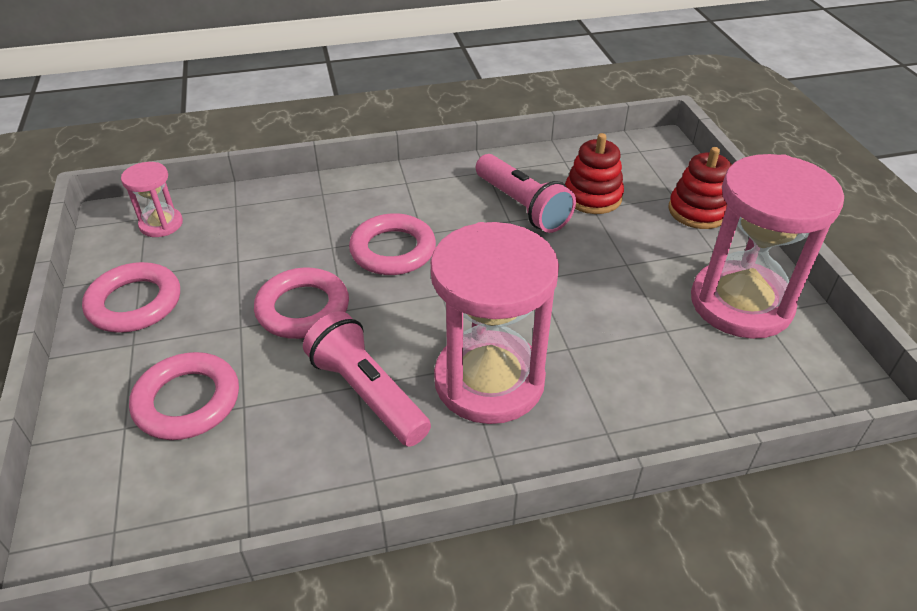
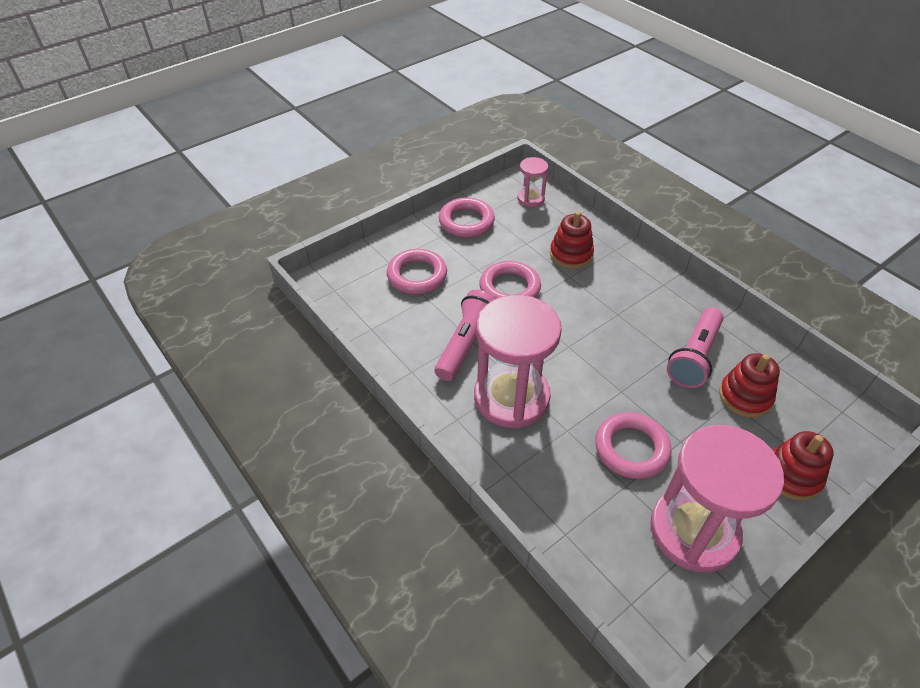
camera: 65 degrees right, 5 degrees up
pink ring [349,213,436,275] -> pink ring moved to [595,412,672,479]
none -> red stacking toy [550,211,594,269]

